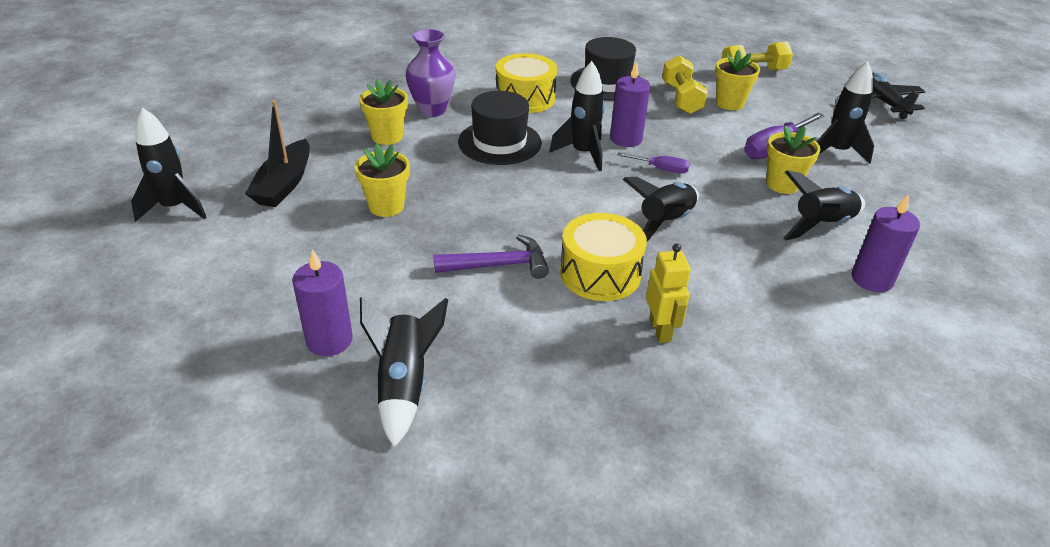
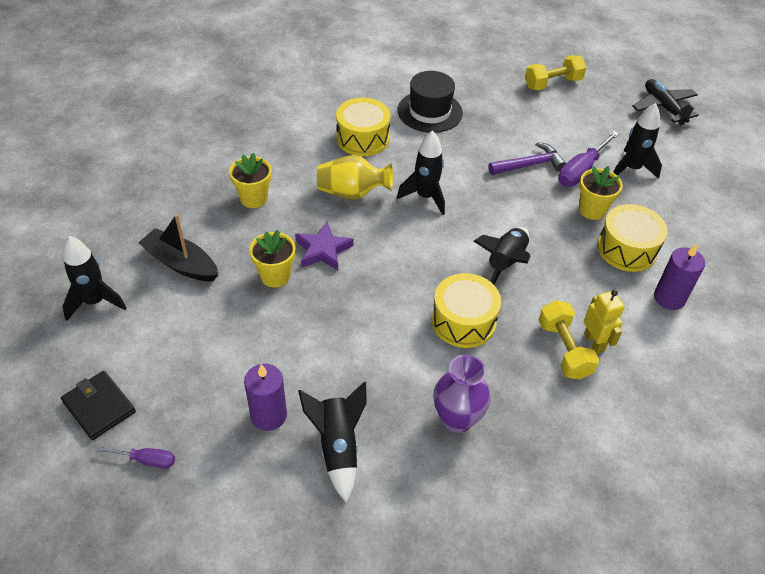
camera: 10 degrees left, 10 degrees up
black boat [245,100,310,207] -> black boat turned 120 degrees clockwise [138,214,219,281]
purple vase [406,29,455,117] -> purple vase moved to [433,355,491,433]
purple hammer [433,235,549,279] -> purple hammer moved to [489,142,566,175]
black hat [458,91,542,165] -> yellow vase [317,155,393,200]
purple candle [610,61,650,147] -> none
purple screwdriver [617,152,690,173] -> purple screwdriver moved to [96,446,175,468]
yellow robot [646,244,691,343] -> yellow robot moved to [584,290,625,354]
yellow dumbbell [662,55,708,114] -> yellow dumbbell moved to [539,300,599,380]
yellow flower pot [715,50,760,110] -> none
black rocket [783,170,865,240] -> yellow drum [597,204,668,272]
none -> black wallet [61,371,136,440]
none -> purple star [295,222,354,270]

